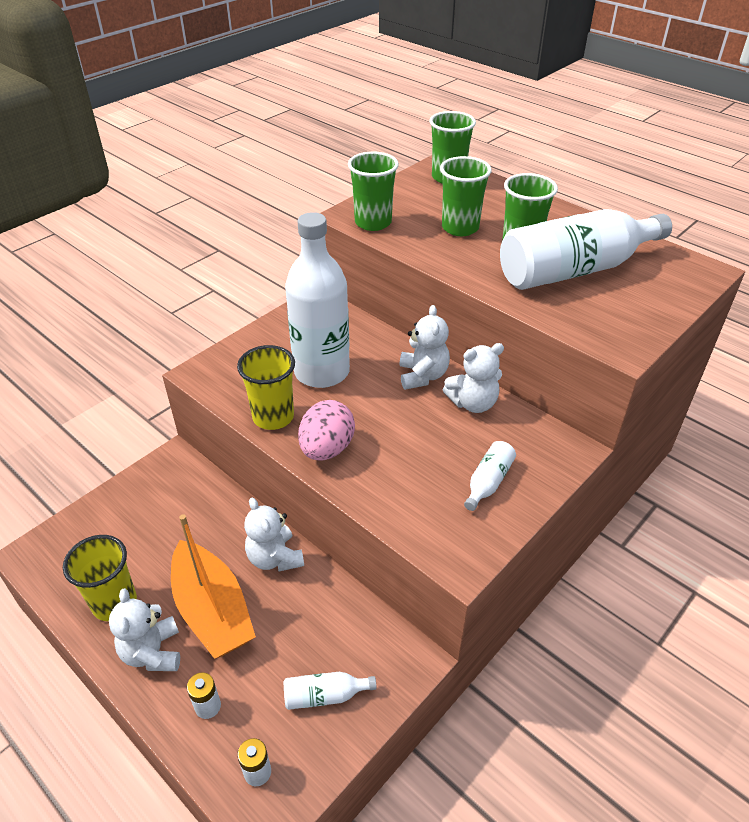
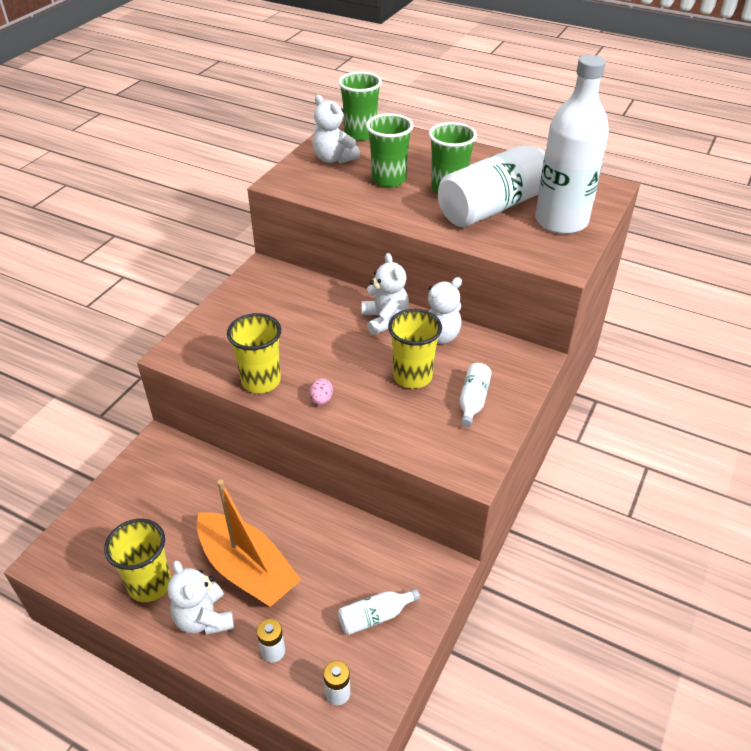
camera: 15 degrees left, 0 degrees up
white teddy bear [244,498,304,571] -> white teddy bear moved to [312,95,360,164]
white bottle [285,212,350,388] -> white bottle moved to [535,55,609,234]
pink egg [298,400,355,461] -> pink egg [310,378,333,405], size x0.47
green cup [348,151,399,231] -> none
none -> yellow cup [388,309,442,389]

